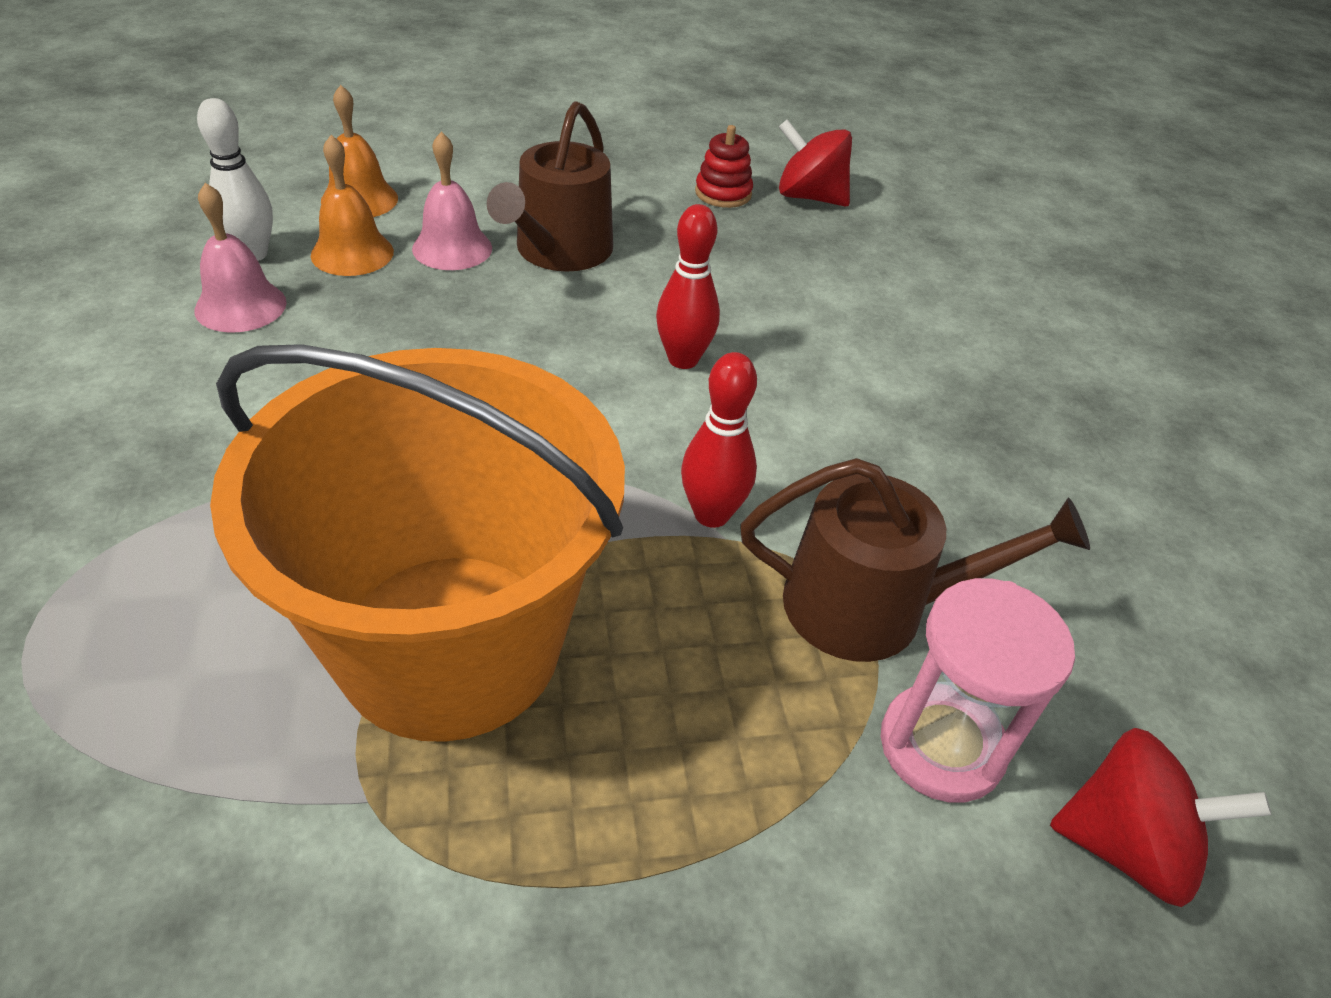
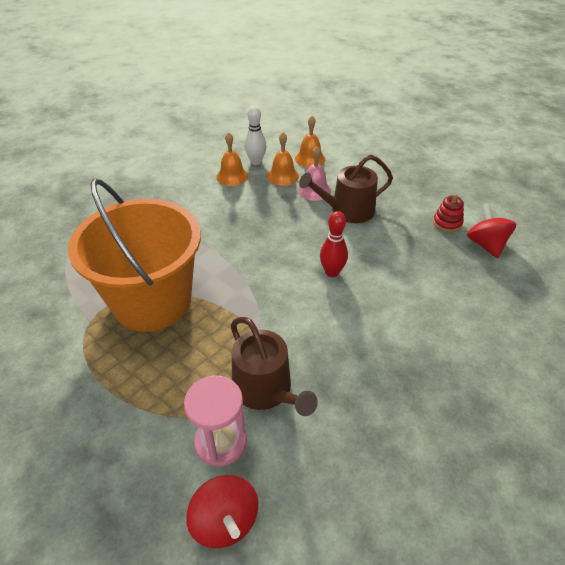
camera: 55 degrees right, 0 degrees up
pink bell [194,183,287,332] -> orange bell [216,132,248,186]
red bowling pin [681,352,757,528] -> none

